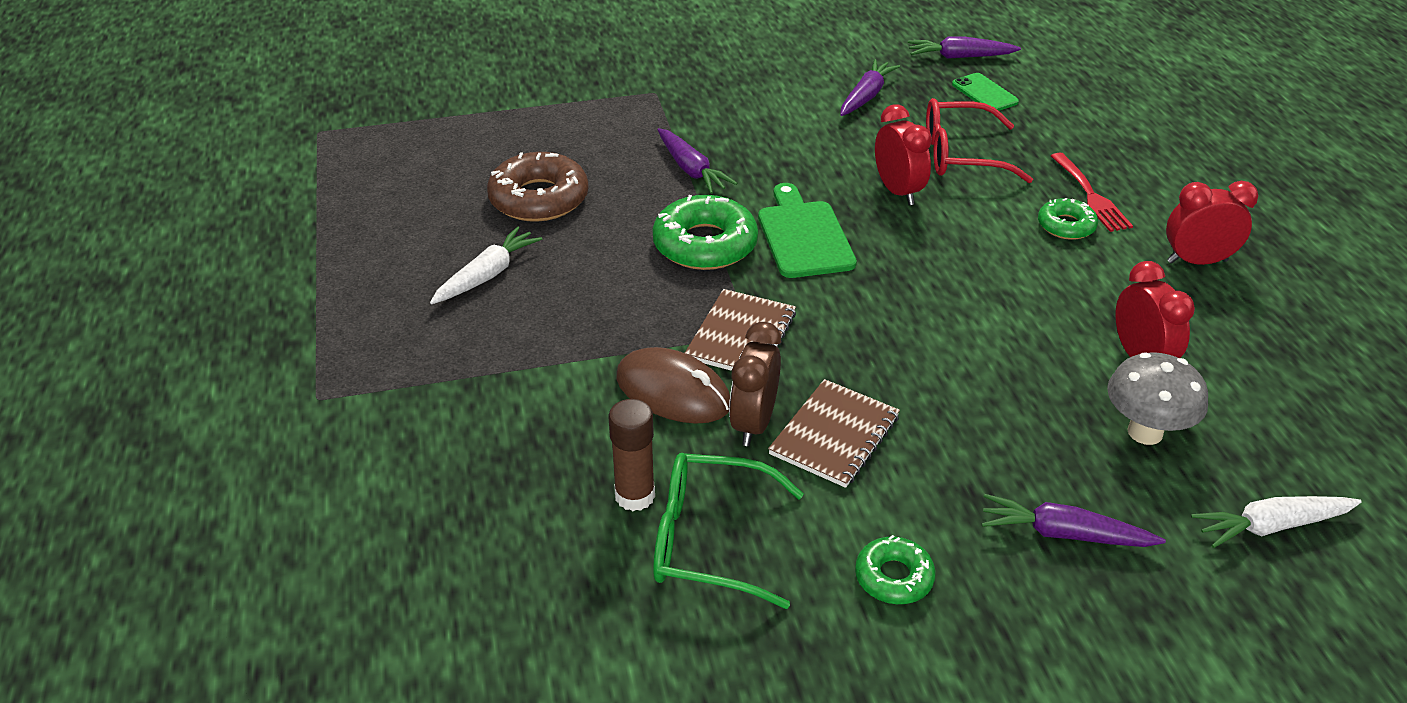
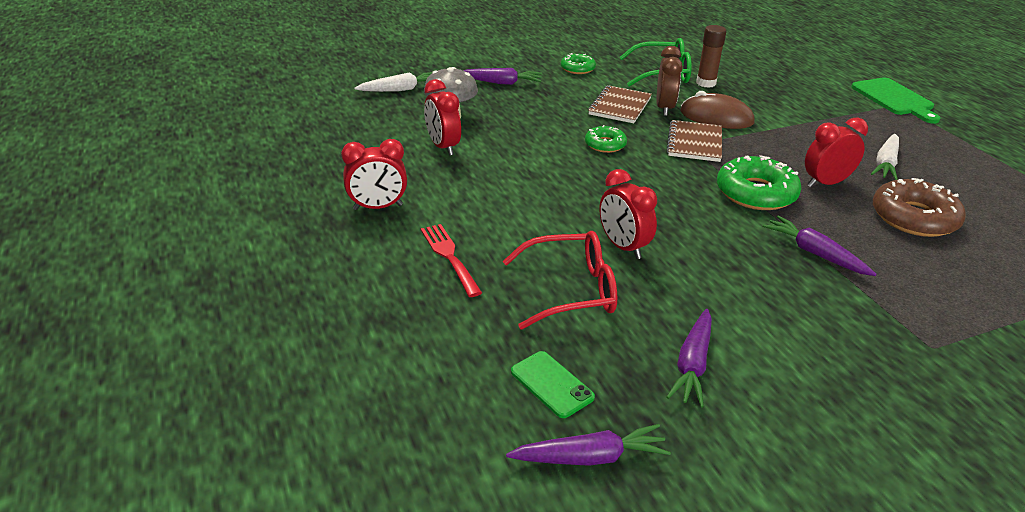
camera: 170 degrees right, 5 degrees down
green cutting board [758,183,857,278] -> green cutting board moved to [851,77,940,124]
green donut [1038,198,1098,240] -> green donut moved to [585,125,627,153]
none -> red clock [805,118,868,187]

